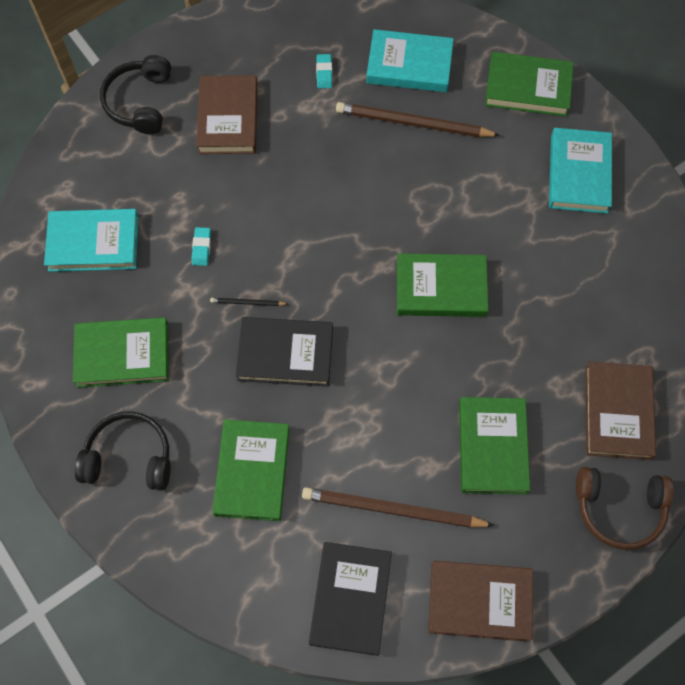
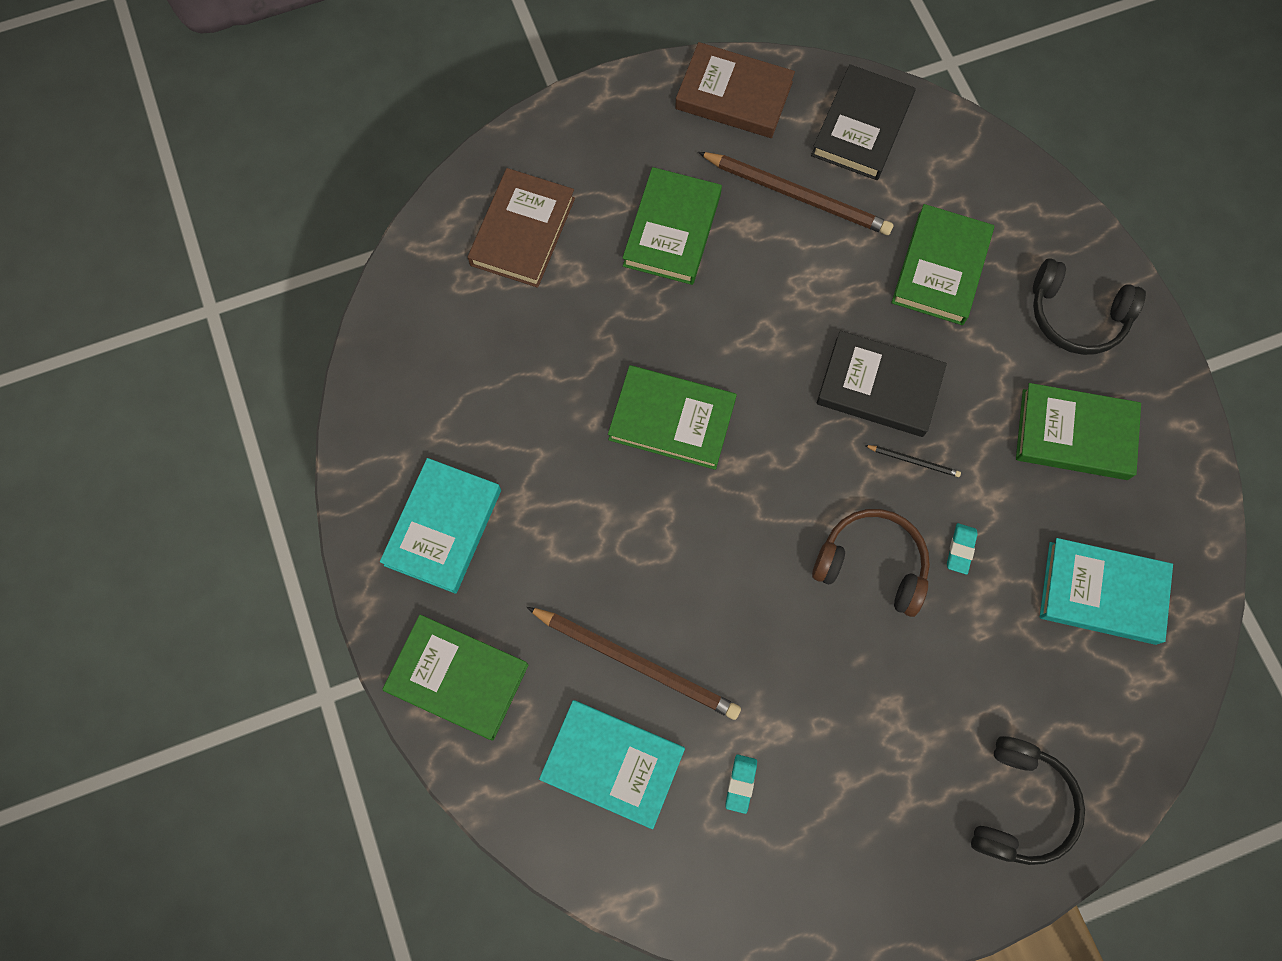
camera: 165 degrees left, 5 degrees up
brown book [196,75,258,154] -> none
brown headphones [576,467,674,550] -> brown headphones moved to [812,509,930,617]

